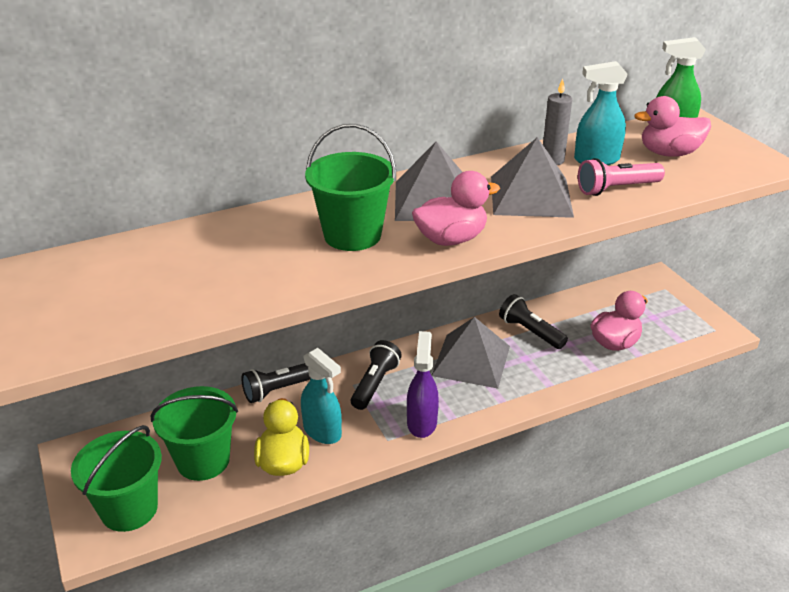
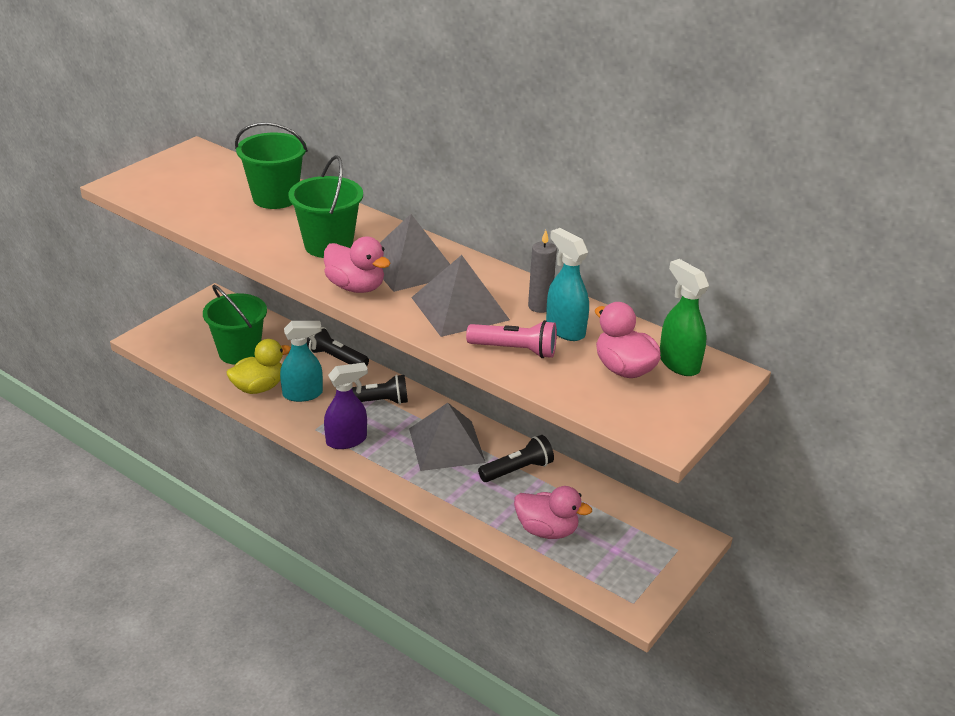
camera: 60 degrees right, 0 degrees up
green bucket [71,425,162,532] -> green bucket moved to [235,122,308,209]
turquoise spray bottle [301,348,342,444] -> turquoise spray bottle turned 120 degrees counterclockwise [280,321,323,402]
black flashlight [499,294,568,349] -> black flashlight turned 45 degrees clockwise [478,435,554,482]
pink flashlight [578,158,665,196] -> pink flashlight turned 150 degrees clockwise [466,320,557,358]

